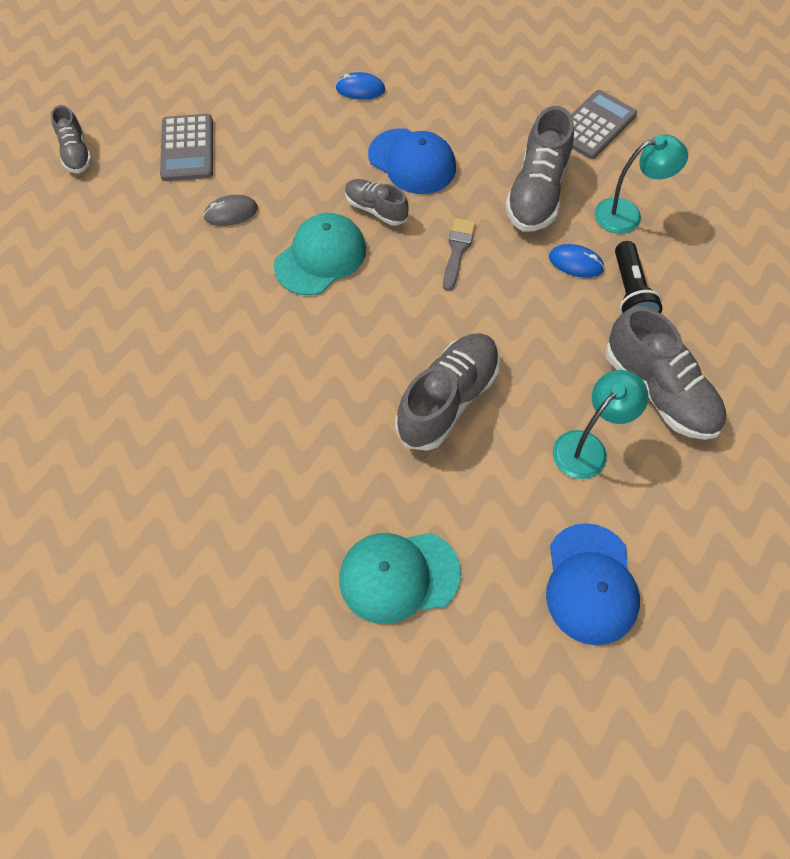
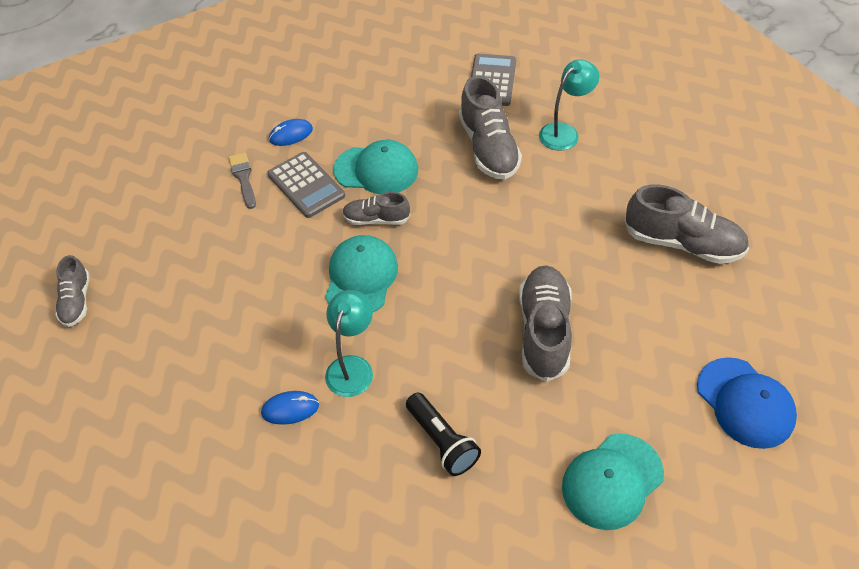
camera: 30 degrees left, 10 degrees down
grey shoe [51,105,92,174] -> grey shoe turned 45 degrees clockwise [55,255,90,327]
grey calculator [160,114,213,181] -> grey calculator moved to [267,152,345,218]
grey mouse [203,195,258,226] -> none
blue cap [368,128,456,194] -> turquoise cap [333,140,418,194]
grey brush [443,218,476,291] -> grey brush moved to [228,152,256,209]
blue mouse [549,244,605,278] -> blue mouse moved to [261,391,319,425]
turquoise lamp [553,370,648,479] -> turquoise lamp moved to [325,290,373,397]
black flashlight [615,241,662,313] -> black flashlight moved to [406,393,481,476]

